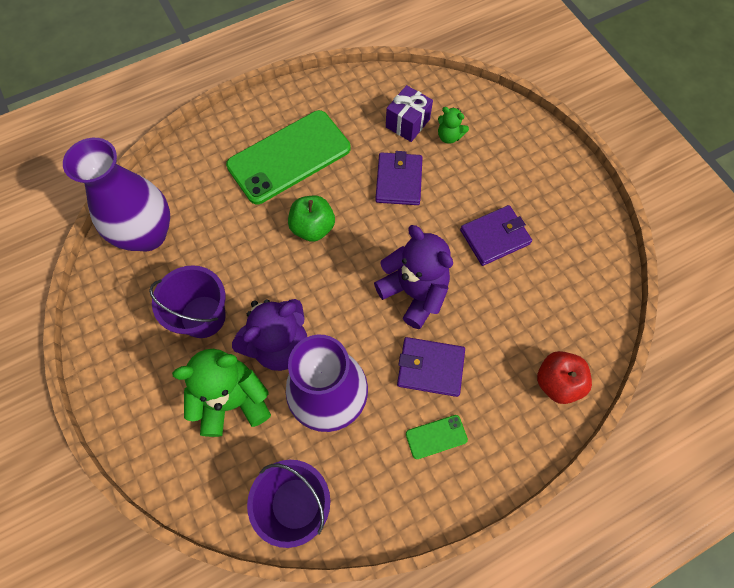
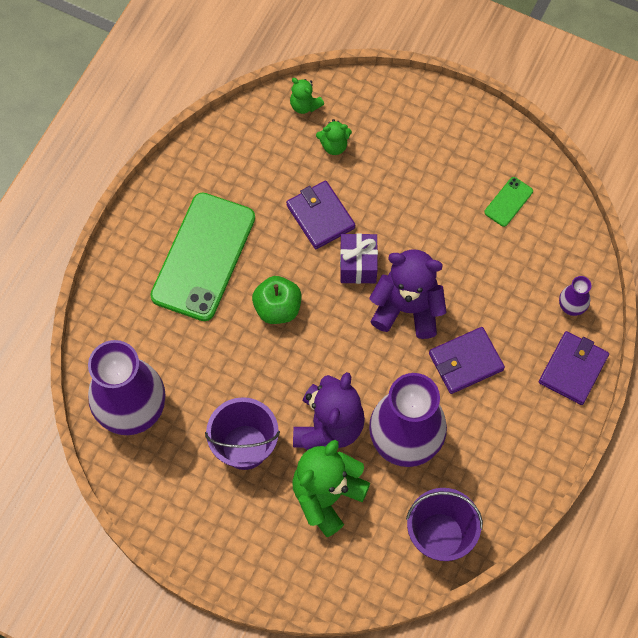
camera: 35 degrees left, 0 degrees up
purple gift [386,85,433,142] -> purple gift moved to [340,233,378,284]
green phone [406,415,468,459] -> green phone moved to [484,177,533,227]
purple wallet [460,205,532,266] -> purple wallet moved to [539,331,609,405]
red apple [537,351,592,404] -> purple vase [559,276,591,316]
none -> green teddy bear [290,78,324,114]

